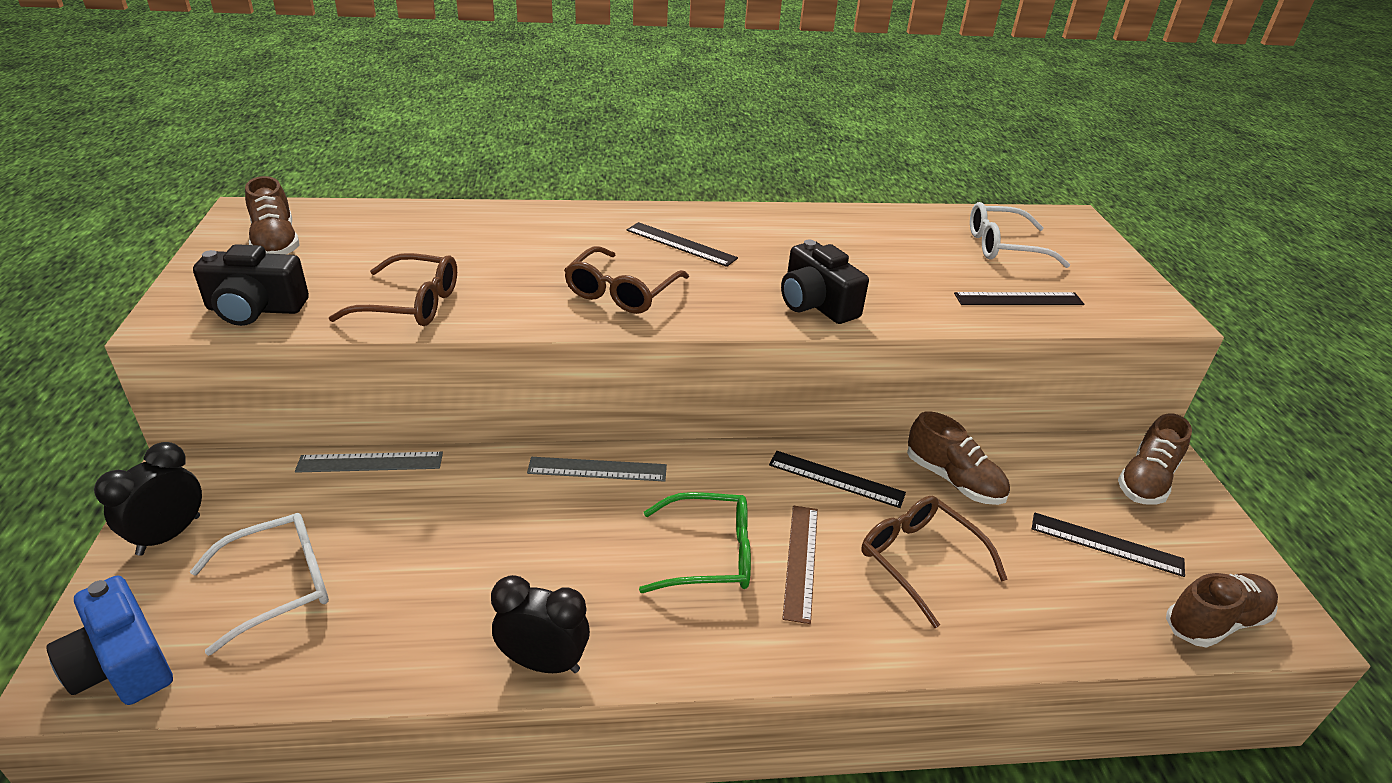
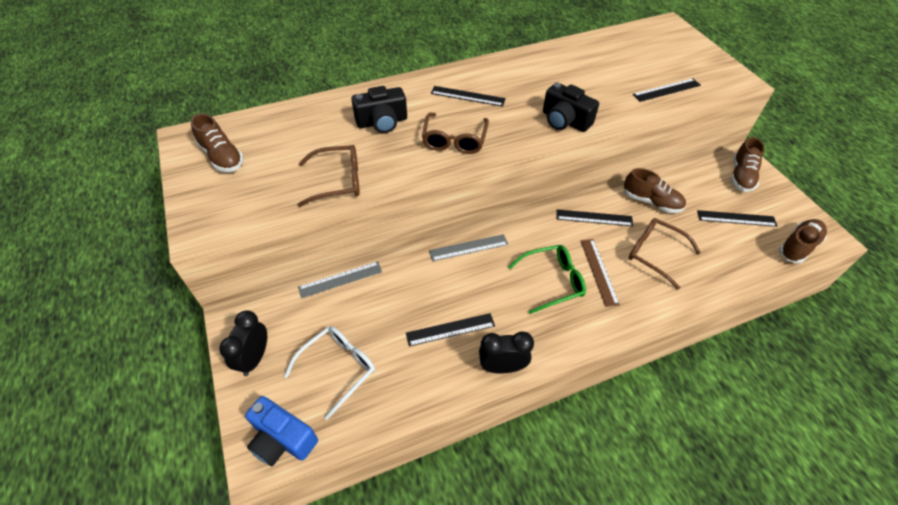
camera: 15 degrees left, 15 degrees up
black camera [193,244,309,326] -> black camera moved to [351,86,407,133]
white glasses [970,202,1070,268] -> none
none -> black ruler [406,313,495,347]

